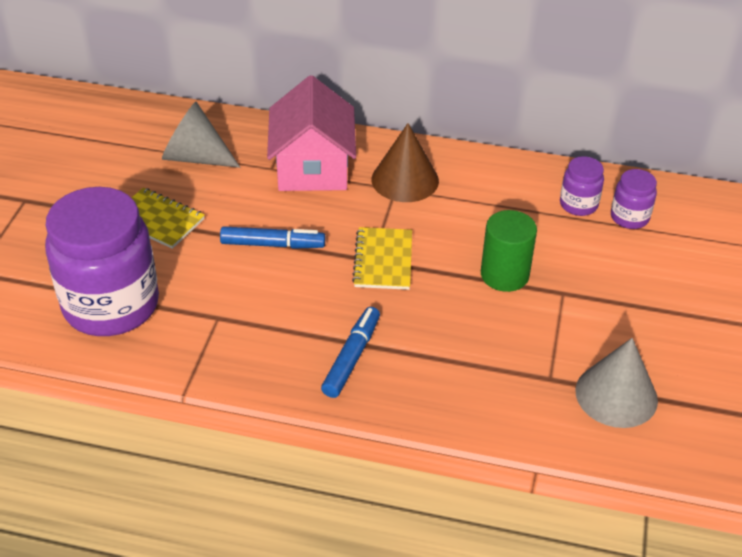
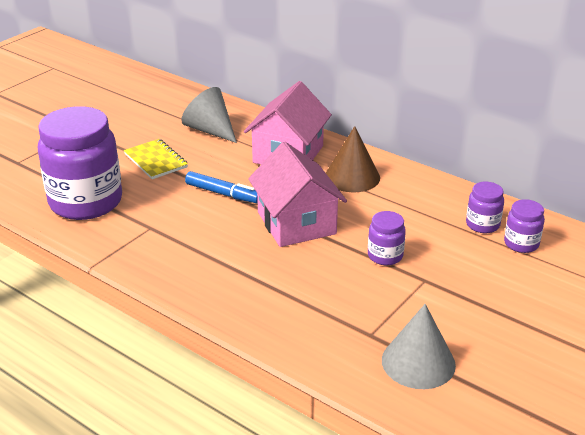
camera: 25 degrees right, 10 degrees down
blue marker [321,307,380,398] -> none
yellow notebook [352,227,412,290] -> pink house [248,142,347,247]
green cylinder [481,210,537,292] -> purple jar [368,211,406,265]

